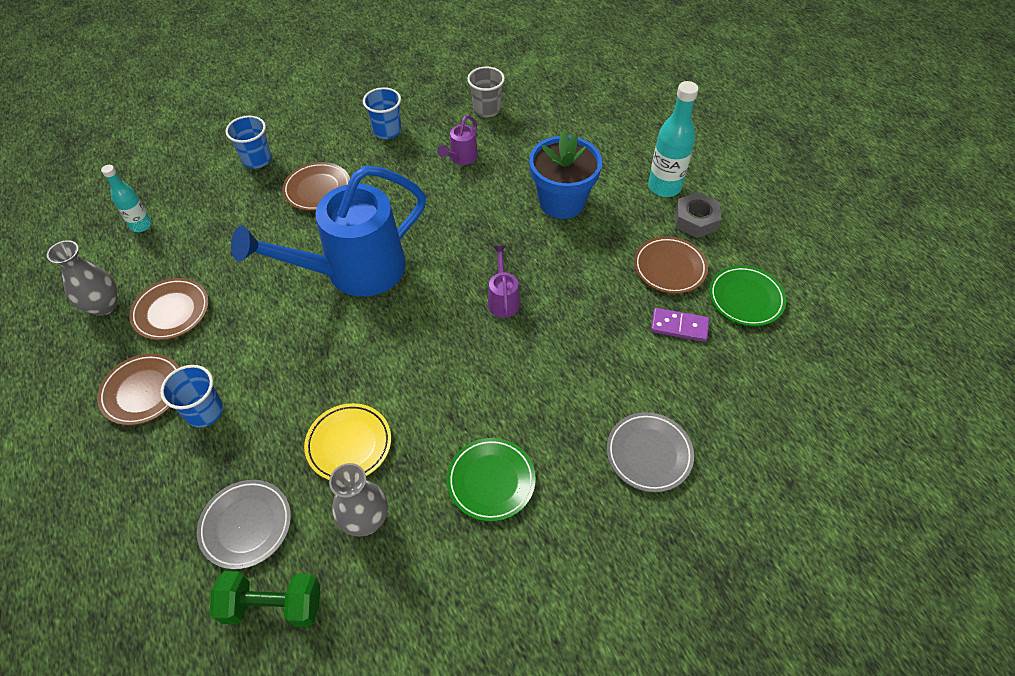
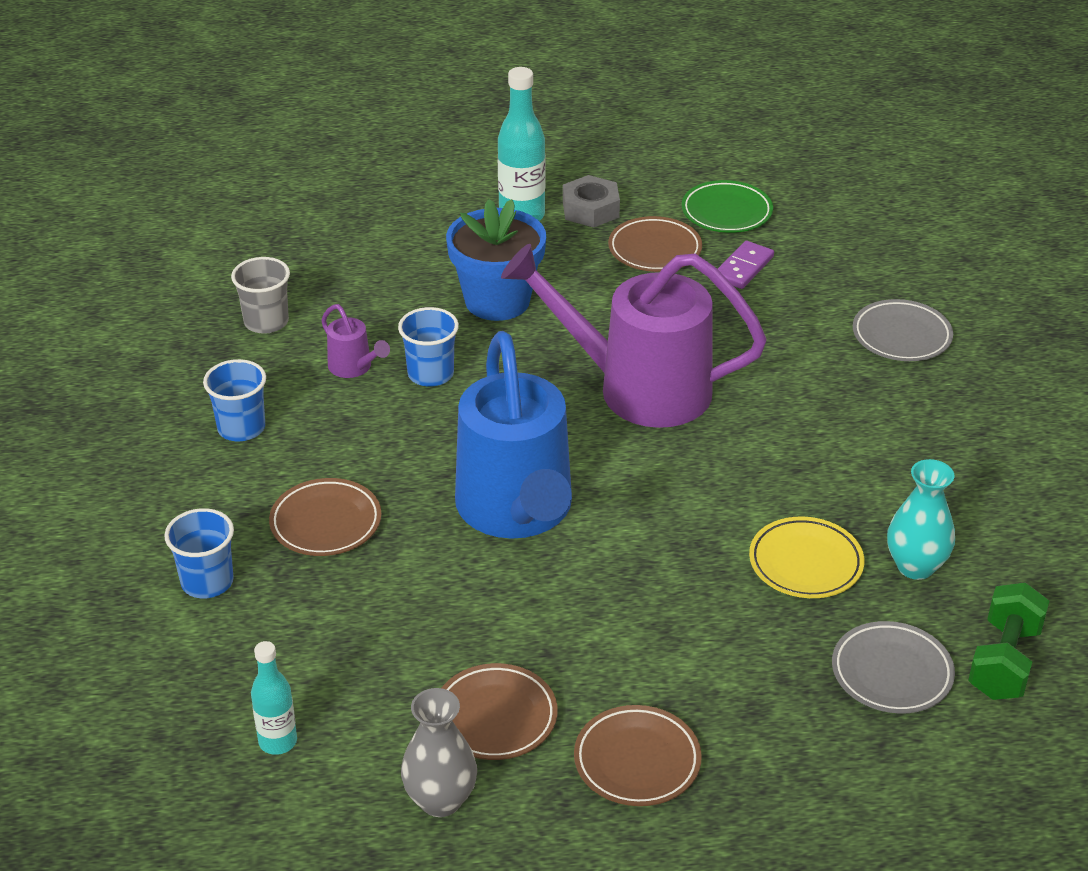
camera: 70 degrees left, 15 degrees down
blue cup [160,365,223,428] -> blue cup moved to [398,307,459,386]
grey vase [329,463,388,537] -> turquoise vase [887,459,955,580]
green plate [447,438,536,522] -> none
purple watering can [488,245,520,318] -> purple watering can [501,244,767,428], size x2.48

